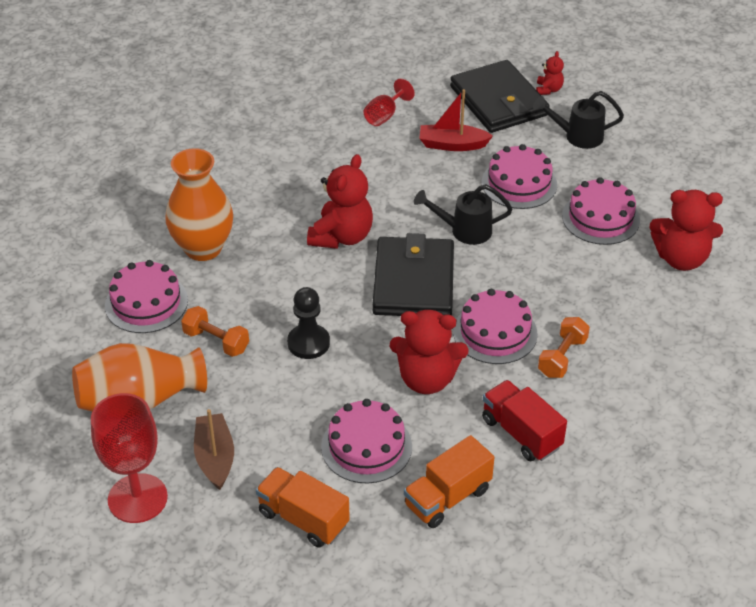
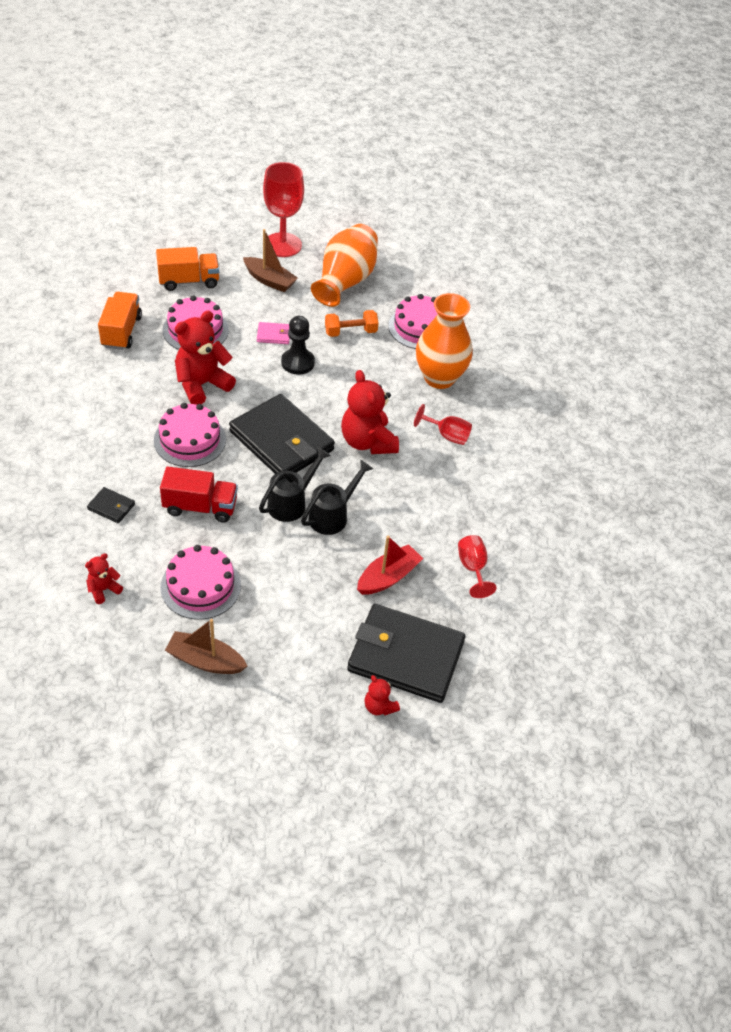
camera: 130 degrees right, 5 degrees up
pink cake [482,144,557,209] -> none
red truck [482,380,567,461] -> red truck moved to [160,467,238,522]
black watering can [533,91,624,149] -> black watering can moved to [301,460,373,535]
orange dumbbell [538,317,590,378] -> none
red teddy bear [649,190,723,271] -> red teddy bear [85,553,123,604], size x0.49
none -> black wallet [87,487,135,523]
none -> brown boat [165,619,247,674]
none -> pink wallet [257,322,290,344]
none -> red goblet [414,404,472,445]

